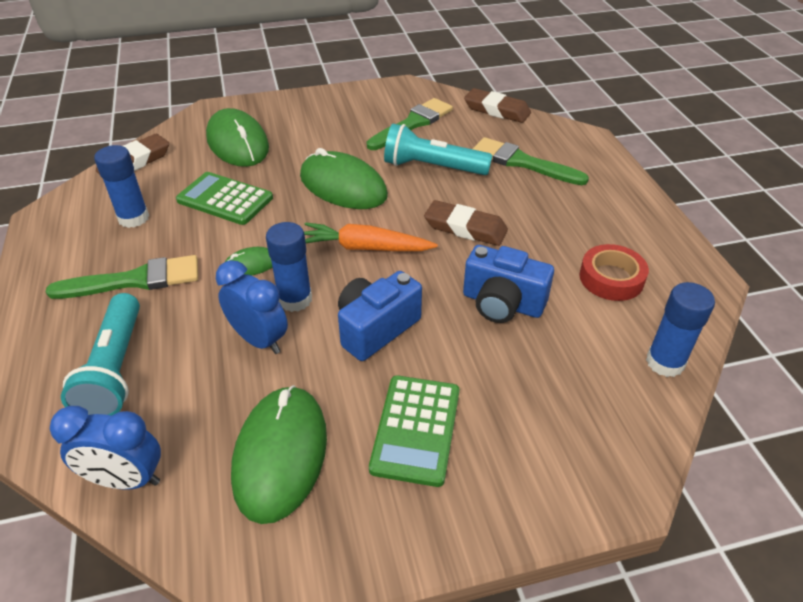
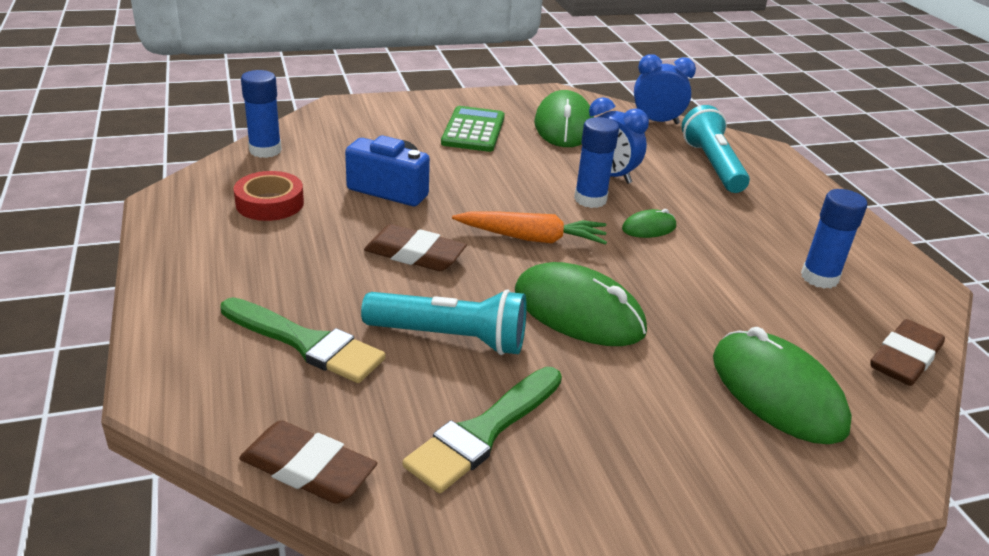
camera: 175 degrees right, 10 degrees down
green brush [46,255,198,299] -> none
green calculator [176,172,273,225] -> none
blue camera [338,271,422,361] -> none

